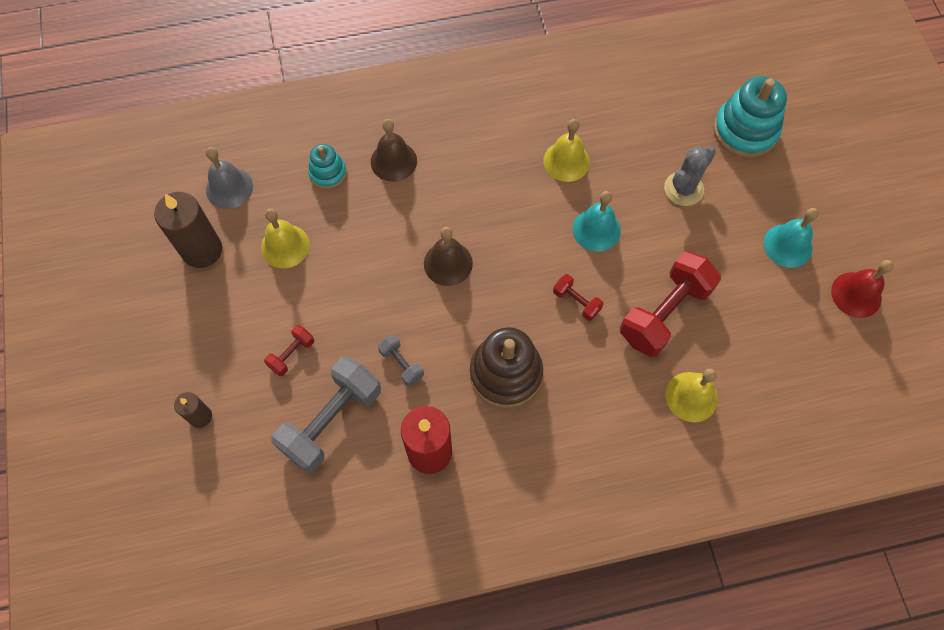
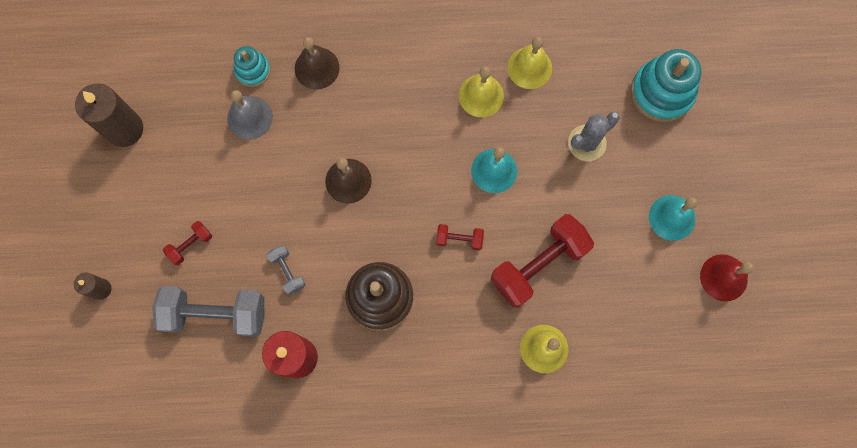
camera: 10 degrees right, 10 degrees up
grey bell [205,147,253,209] -> grey bell moved to [227,90,273,140]
yellow bell [261,208,310,268] -> yellow bell moved to [507,37,552,89]
grey dumbbell [272,356,381,473] -> grey dumbbell turned 45 degrees clockwise [152,286,265,337]
red dumbbell [553,274,603,321] -> red dumbbell turned 45 degrees counterclockwise [436,224,484,250]

